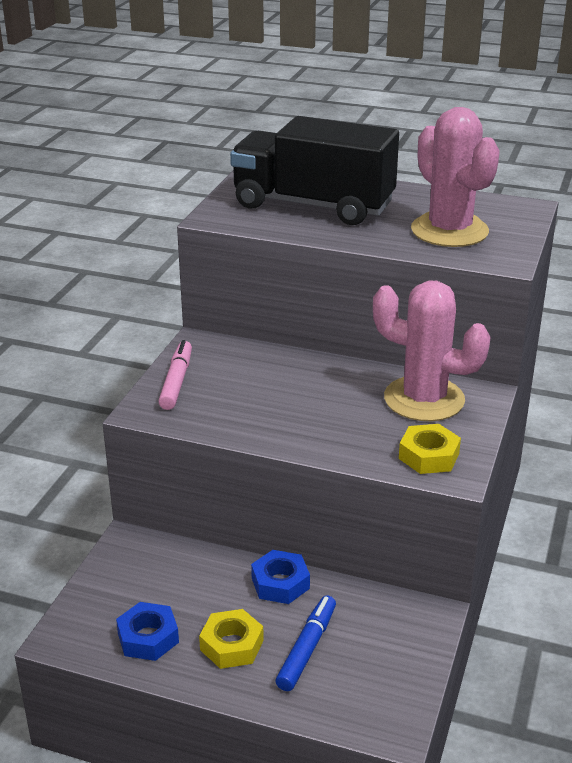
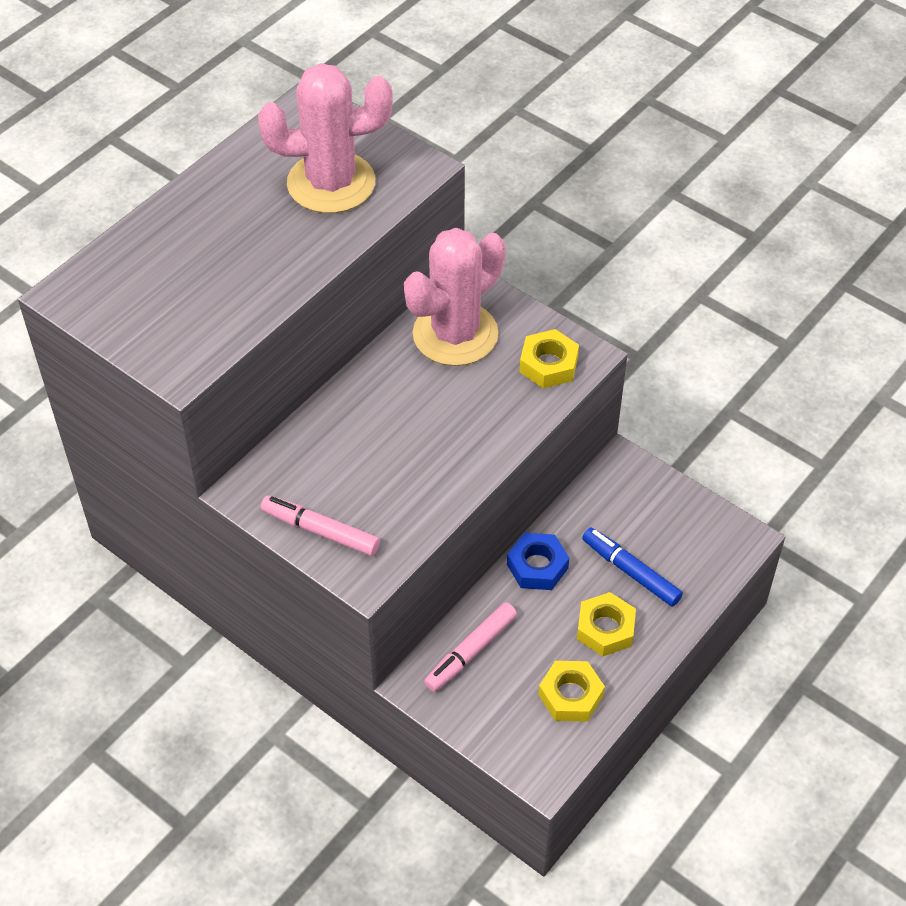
camera: 70 degrees left, 20 degrees up
blue nut [116,602,179,661] -> yellow nut [538,661,605,721]
black truck [230,116,399,225] -> none
none -> pink marker [424,602,517,692]

